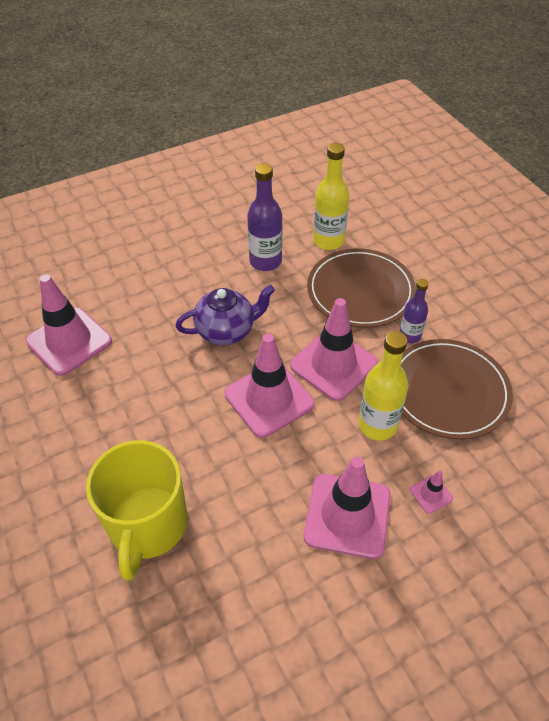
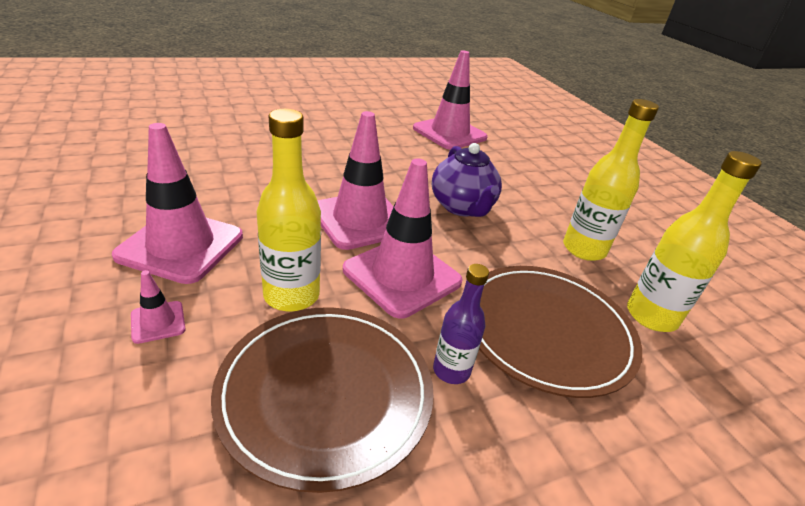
camera: 90 degrees right, 15 degrees down
yellow mug [86,440,188,580] -> none
purple bottle [247,163,283,271] -> yellow bottle [563,99,659,261]

